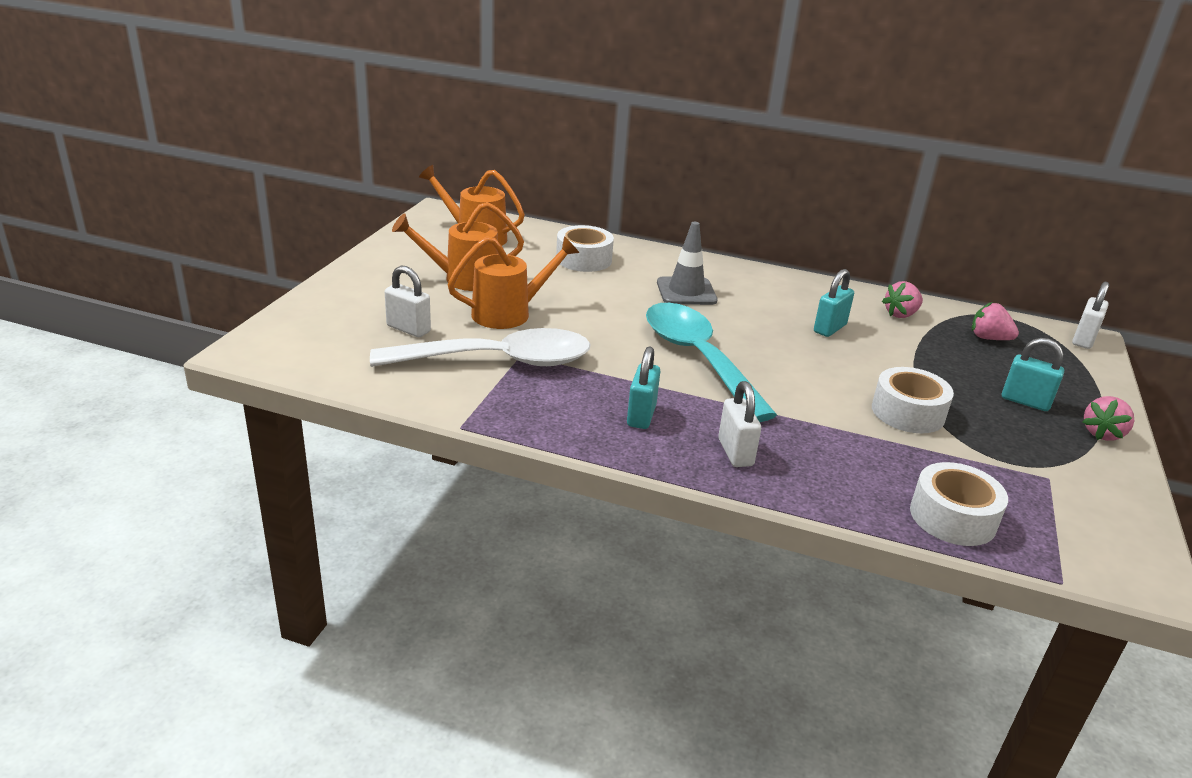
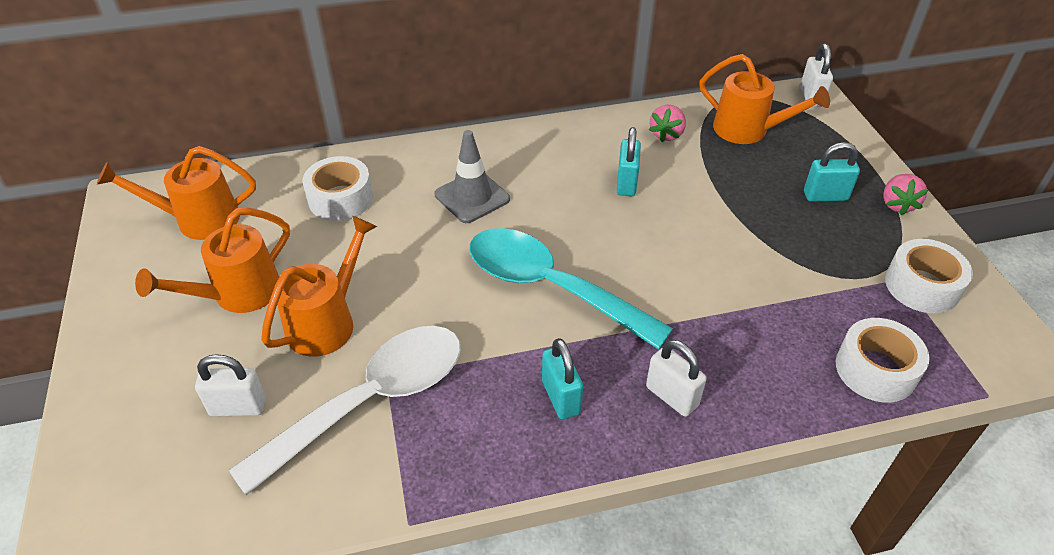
camera: 30 degrees left, 15 degrees up
white tape [872,367,954,433] -> white tape moved to [885,239,973,313]
pink strawberry [972,302,1019,340] -> orange watering can [699,54,830,144]

